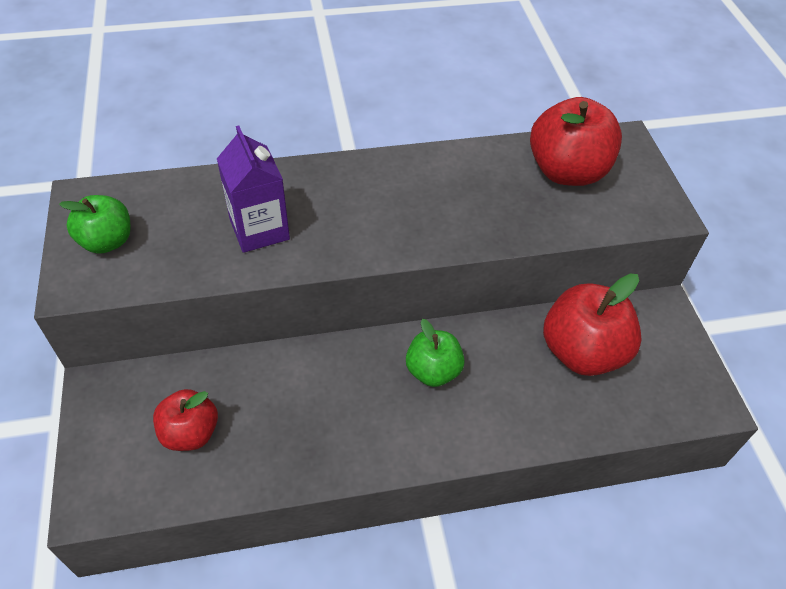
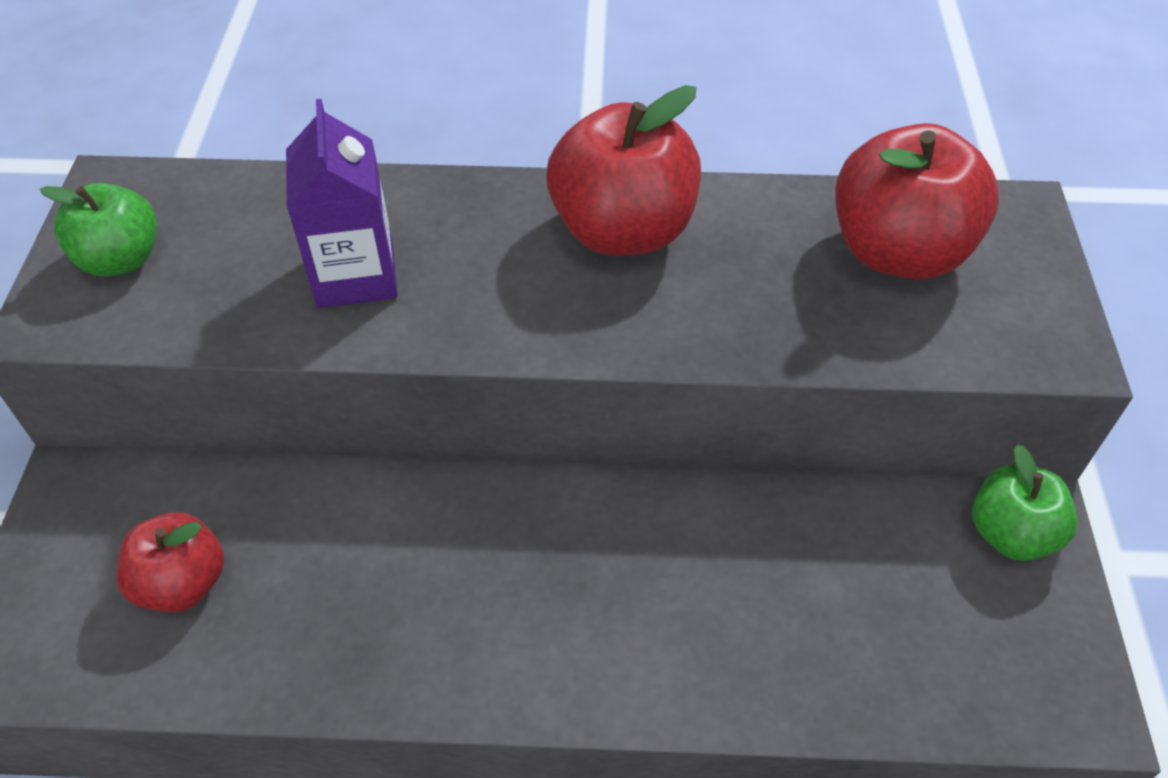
camera: 15 degrees right, 0 degrees up
green apple [406,319,465,387] -> green apple moved to [972,444,1078,561]
red apple [543,273,642,376] -> red apple moved to [546,85,701,256]

